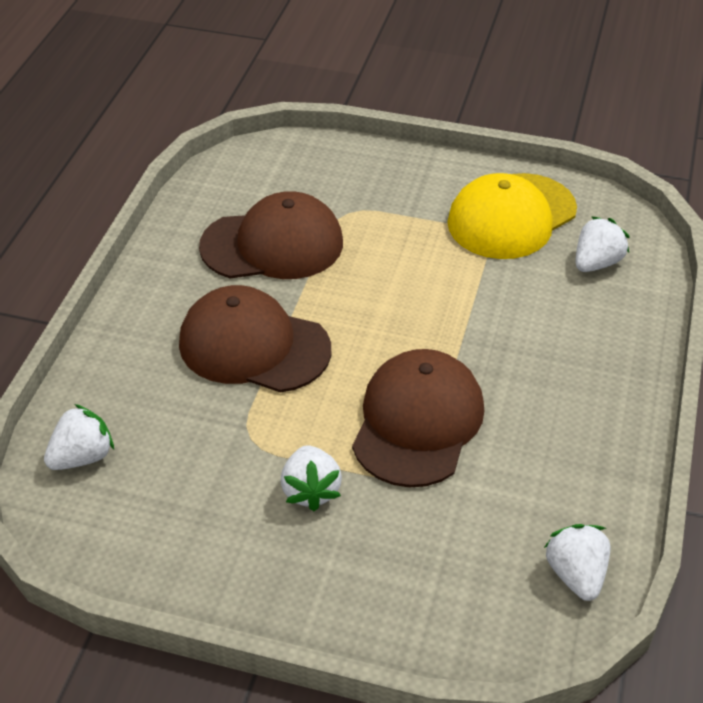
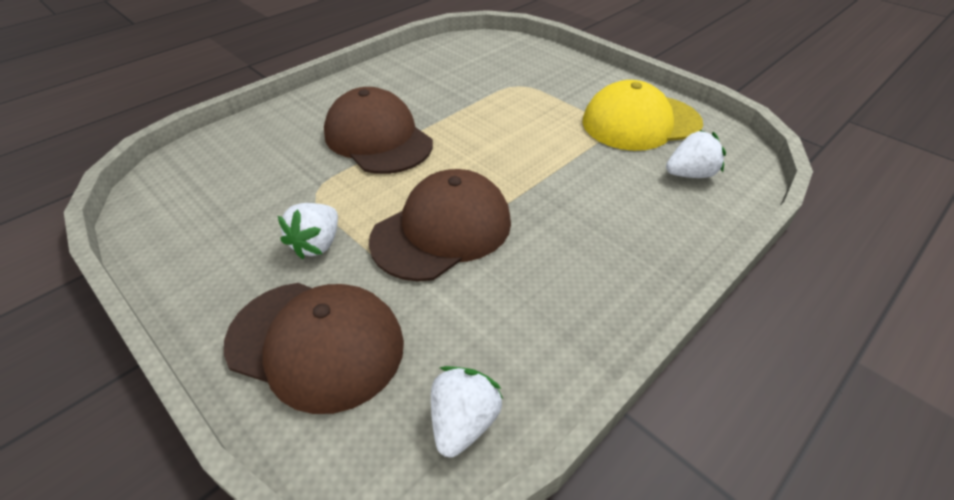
camera: 30 degrees right, 0 degrees up
white strawberry [44,404,114,470] -> none
brown cap [199,191,343,279] -> brown cap moved to [224,283,404,414]

